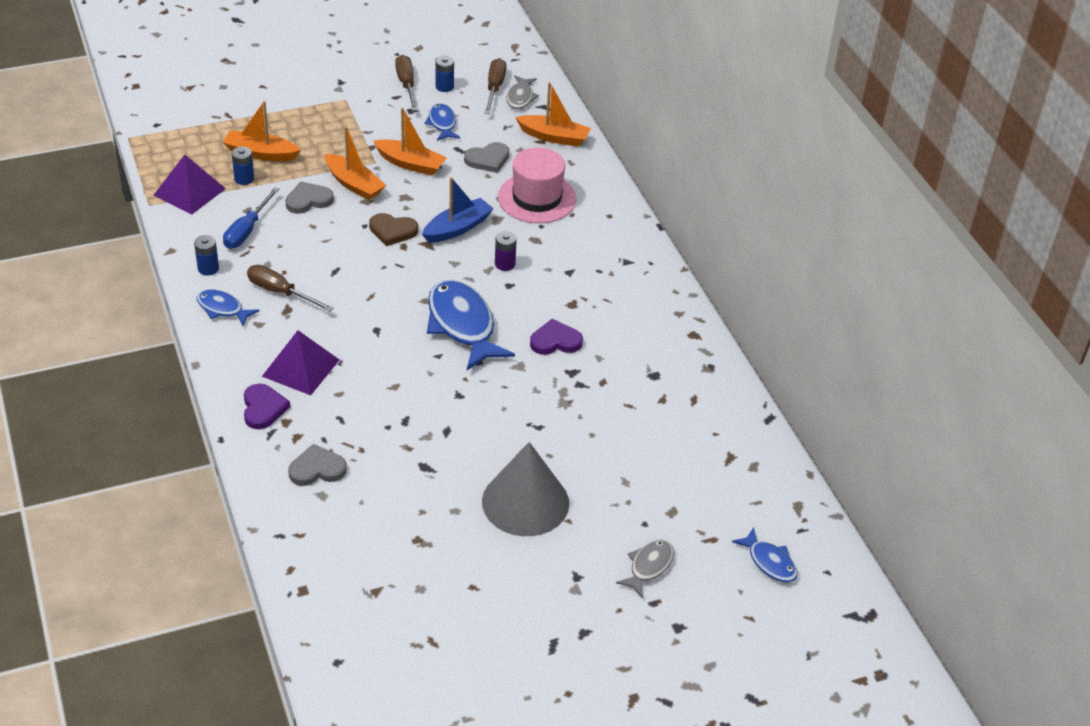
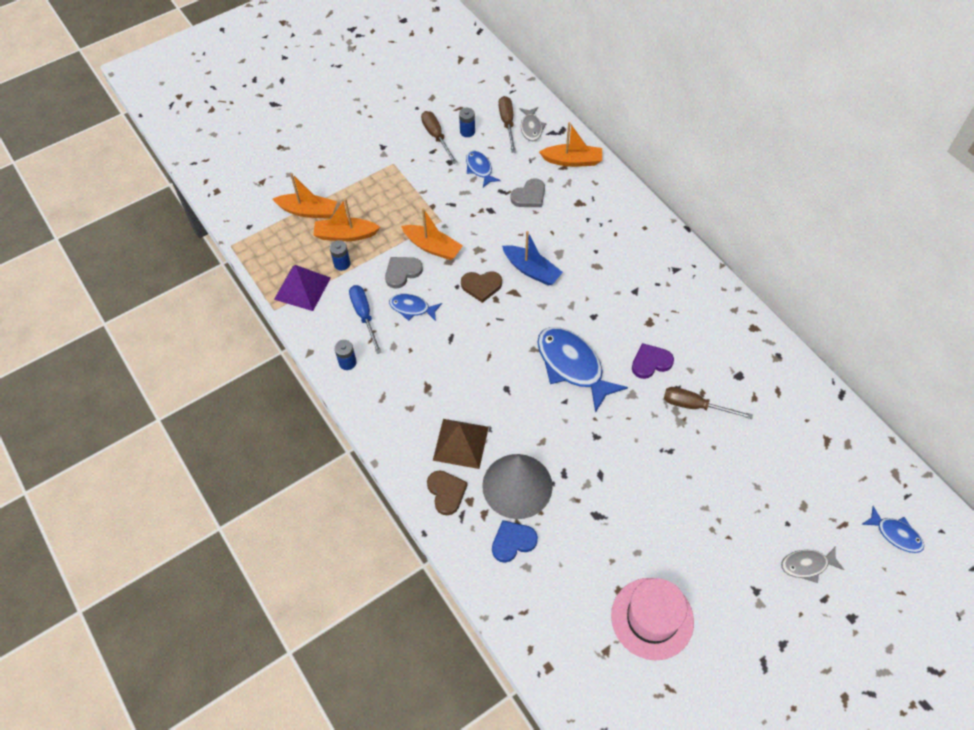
camera: 10 degrees left, 15 degrees up
blue fish [197,289,259,326] -> blue fish moved to [389,294,442,321]
blue screwdriver [223,187,280,249] -> blue screwdriver turned 150 degrees clockwise [349,285,382,354]
purple heart [244,384,290,429] -> brown heart [427,470,468,515]
brown screwdriver [247,265,334,311] -> brown screwdriver moved to [664,387,753,419]
purple pyramid [262,330,339,395] -> brown pyramid [433,419,489,469]
grey heart [288,444,347,486] -> blue heart [492,520,538,563]
orange boat [373,108,447,176] -> orange boat moved to [272,173,337,219]
blue boat [422,177,494,243] -> blue boat turned 90 degrees clockwise [502,231,563,286]
grey cone [482,442,569,536] -> grey cone moved to [482,454,553,519]
purple battery [495,231,517,271] -> none
pink hat [498,148,577,223] -> pink hat moved to [611,578,694,660]
grey fish [616,539,674,597] -> grey fish turned 120 degrees counterclockwise [781,546,844,583]

